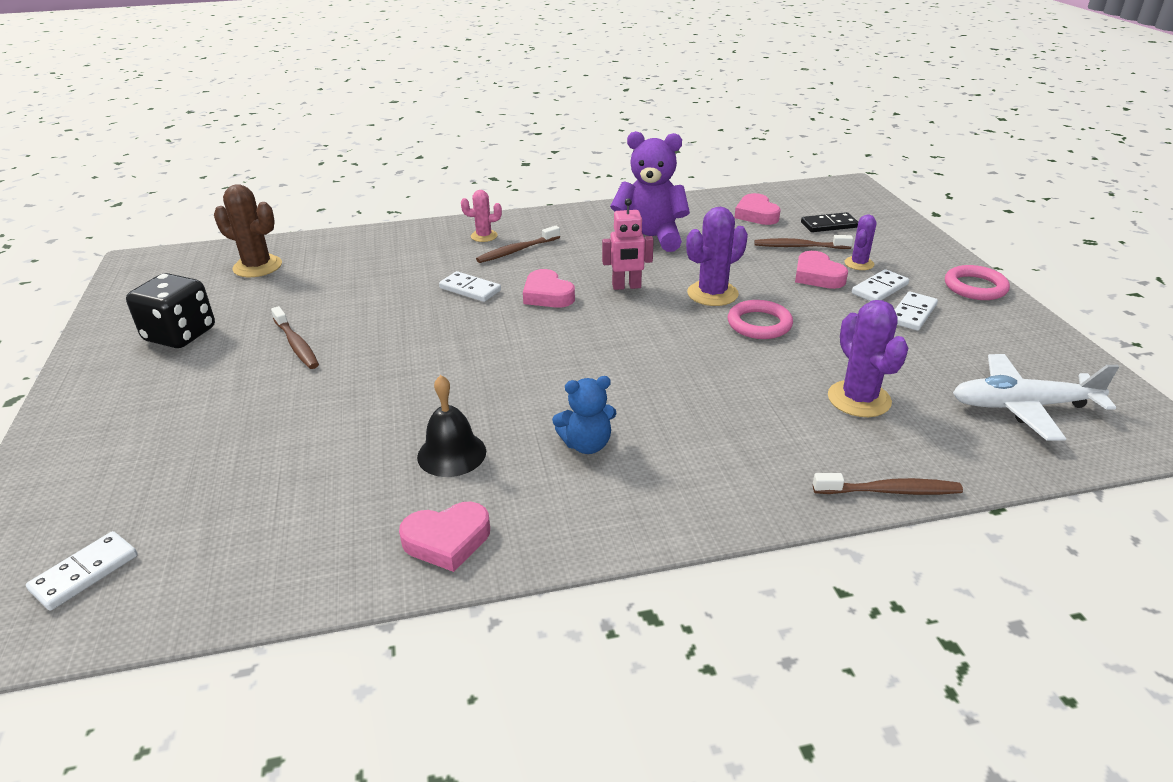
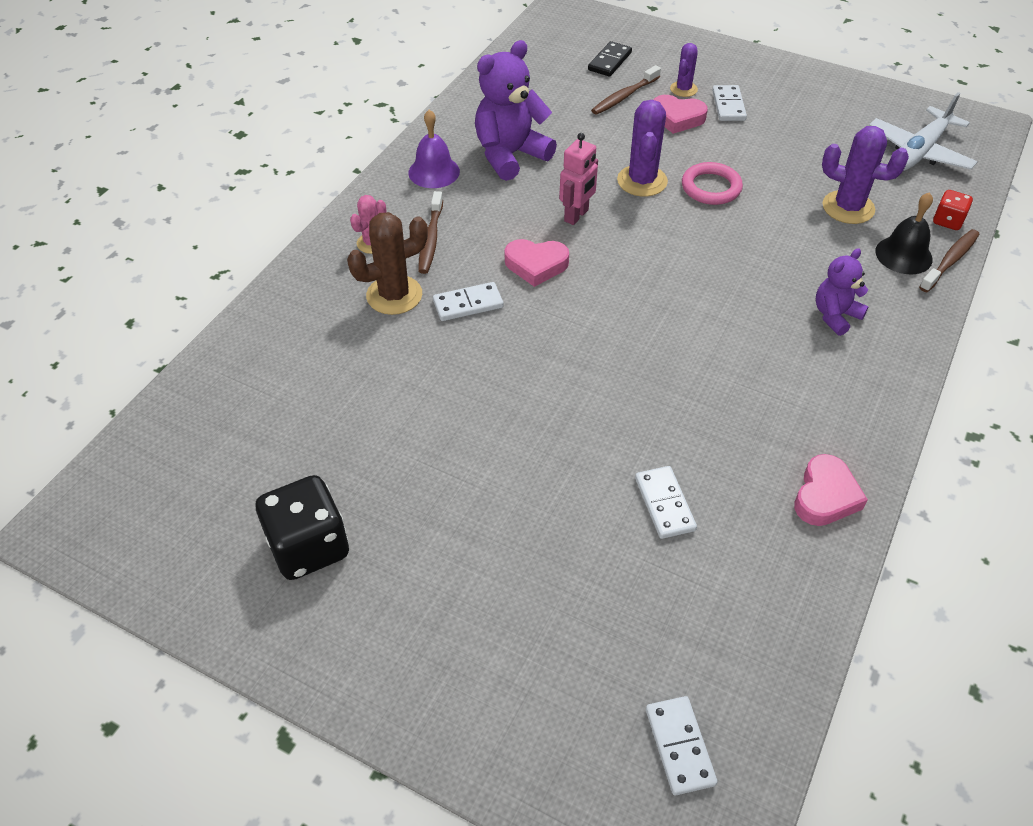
camera: 50 degrees left, 15 degrees up
brown cactus [214,184,282,277] -> brown cactus moved to [347,212,428,315]
brown toothbrush [271,306,319,369] -> none
black bell [417,375,486,477] -> black bell moved to [875,192,933,274]
blue teddy bear [552,376,617,454] -> none
pink heart [735,193,781,225] -> none
purple cactus [844,215,876,270] -> purple cactus turned 45 degrees clockwise [670,43,698,97]
white domino [895,292,938,331] -> white domino moved to [635,466,697,539]
pink ring [945,265,1010,300] -> none
none -> purple bell [408,110,460,188]
none -> purple teddy bear [816,248,869,336]
none -> red dice [933,190,973,230]

